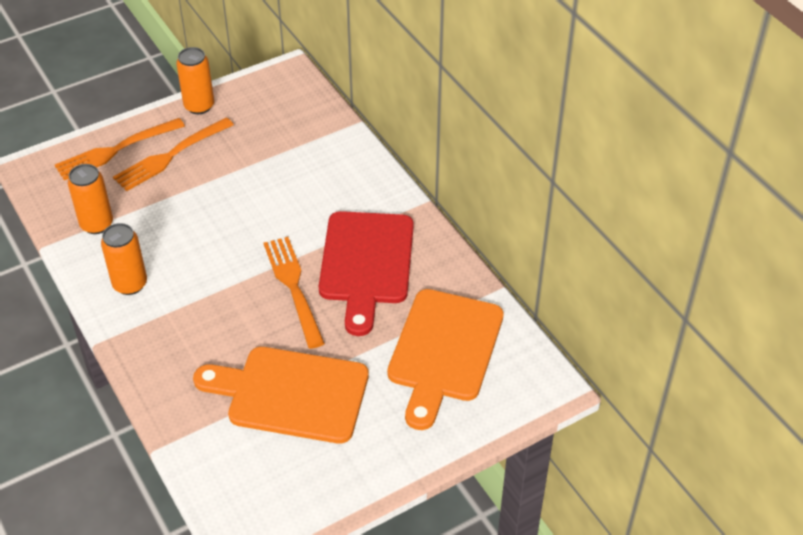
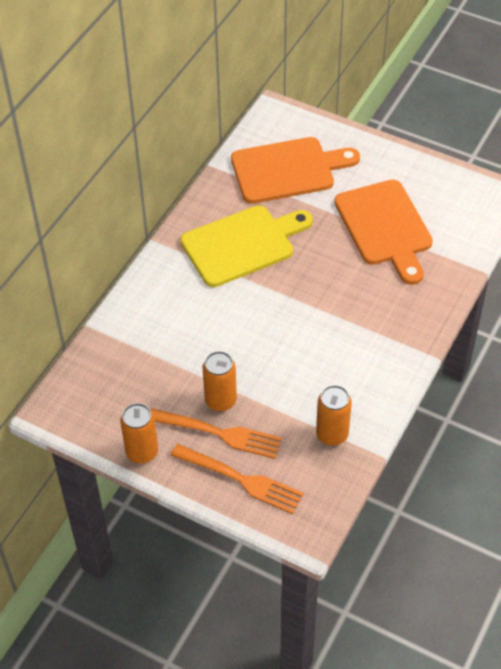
camera: 120 degrees left, 5 degrees up
orange can [101,223,147,295] -> orange can moved to [202,351,237,412]
orange fork [264,237,325,349] -> none
red cutting board [319,211,414,336] -> yellow cutting board [180,205,313,287]

